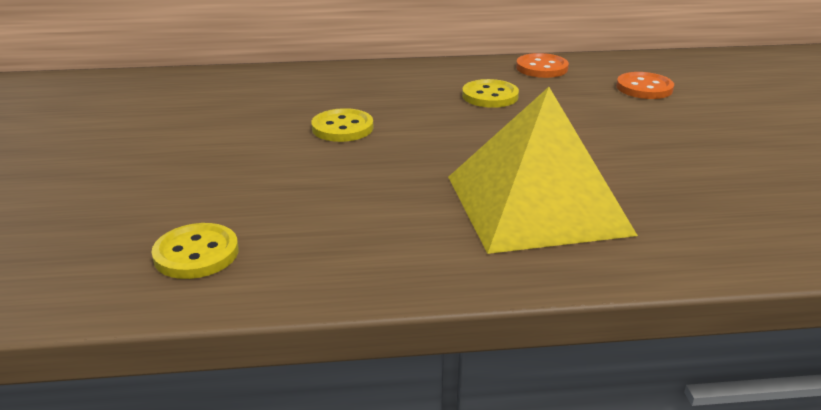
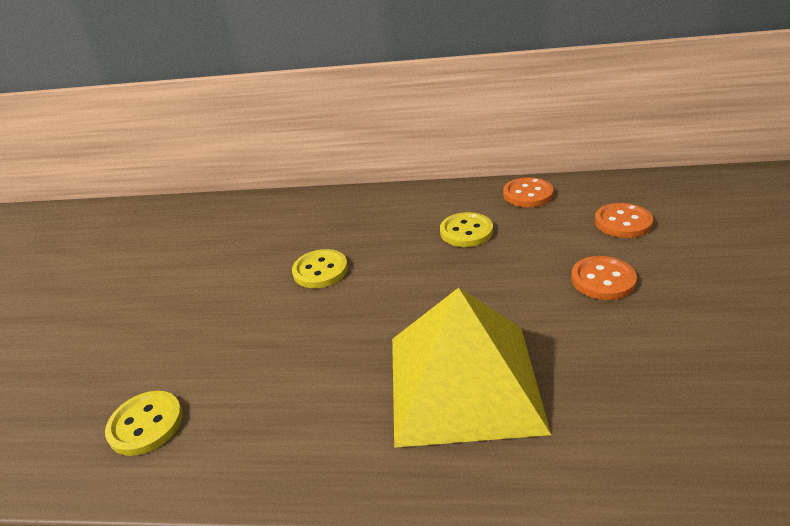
camera: 15 degrees right, 5 degrees up
none -> orange button [571,256,637,300]

